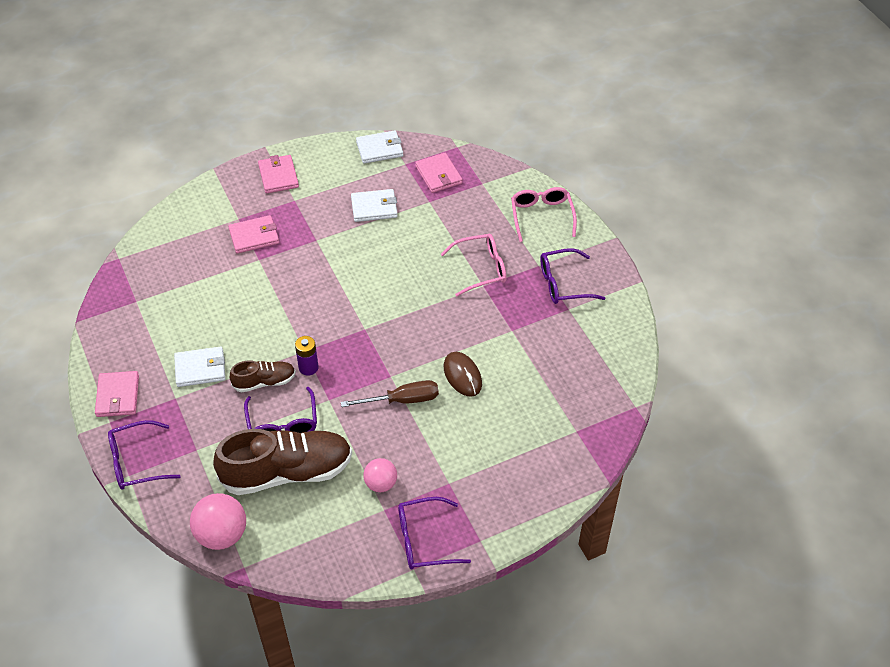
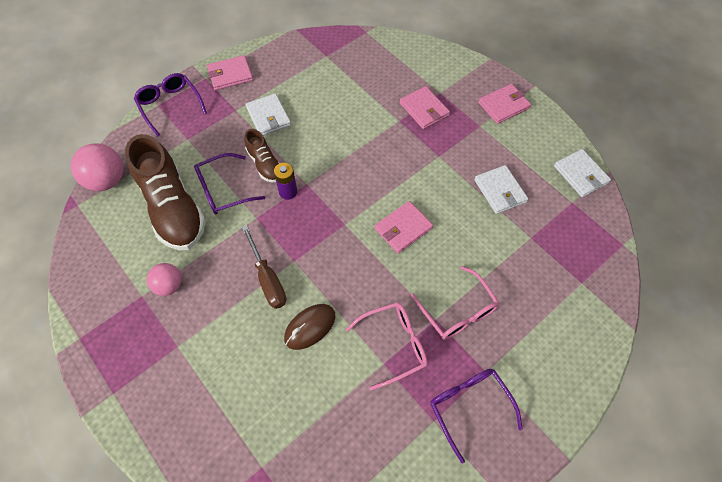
camera: 75 degrees right, 10 degrees up
purple glasses [398,497,471,569] -> none
pink wallet [415,153,462,193] -> pink wallet moved to [375,201,433,254]
pink glasses [511,187,577,242] -> pink glasses moved to [346,302,428,390]

